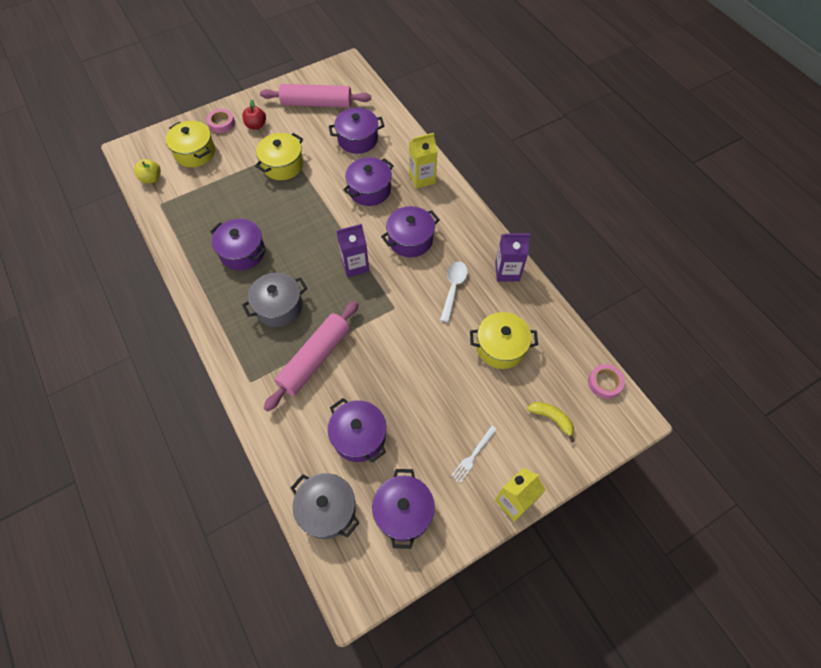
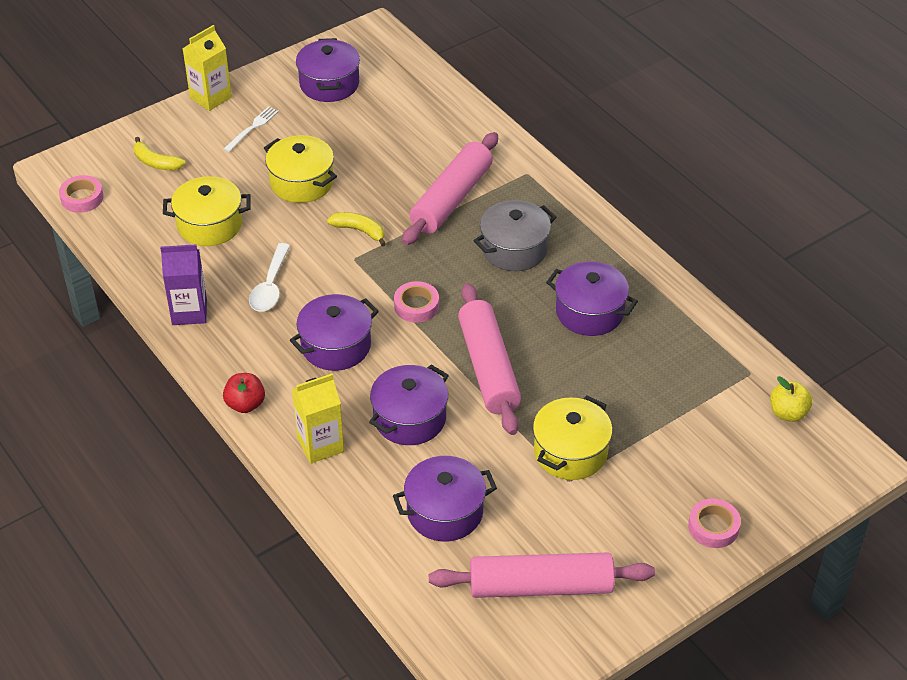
camera: 175 degrees right, 15 degrees down
yellow pot [166,121,215,167] -> yellow pot moved to [264,135,337,203]
red apple [242,99,266,130] -> red apple moved to [223,373,265,413]
grey pot [291,473,359,539] -> none
purple pot [328,398,386,463] -> none
purple carton [336,224,369,277] -> pink tape [394,281,439,323]
none -> yellow banana [327,212,386,247]
none -> pink rolling pin [458,283,521,435]

